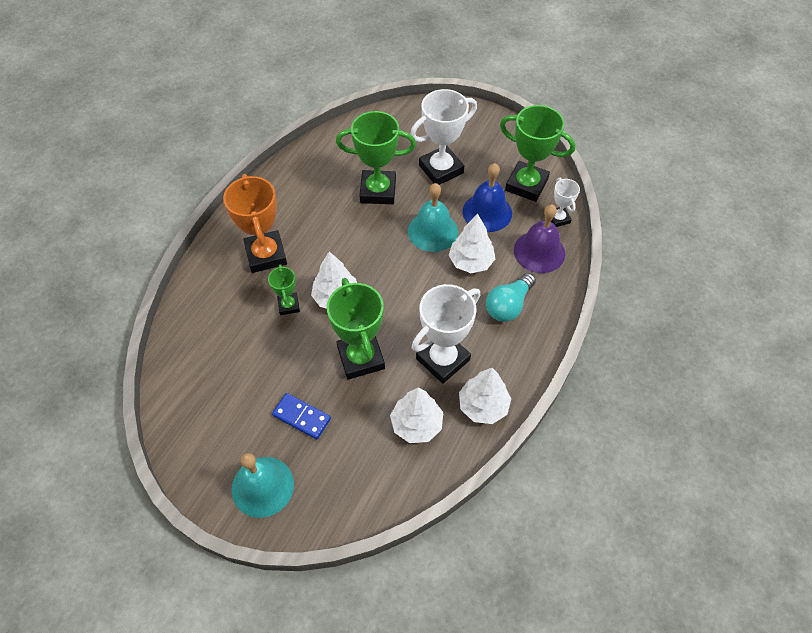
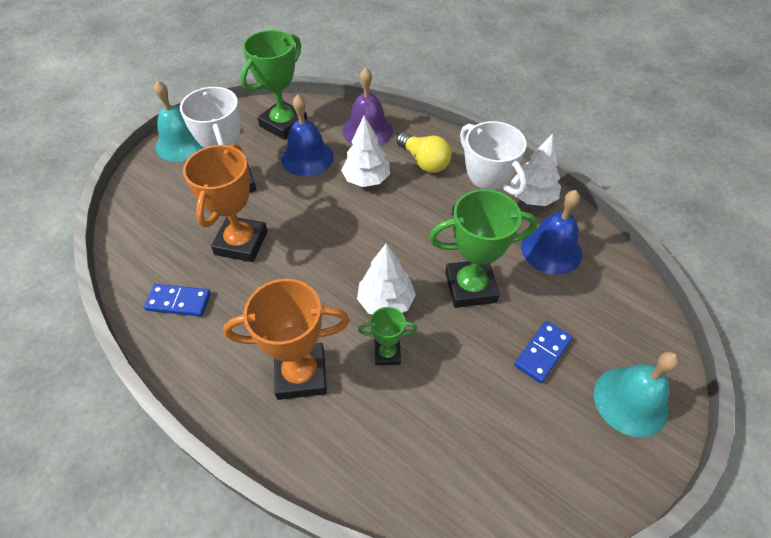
camera: 80 degrees left, 5 degrees down
green trophy [336,111,416,204] -> orange trophy [183,143,268,262]
white tree [390,388,443,443] -> blue bell [521,190,582,275]
turquoise bell [408,183,458,252] -> turquoise bell moved to [154,80,203,162]
turquoise light bulb [486,273,536,322] -> yellow light bulb [396,132,452,173]
white trophy [551,178,580,227] -> none
none -> blue domino [144,284,211,317]

